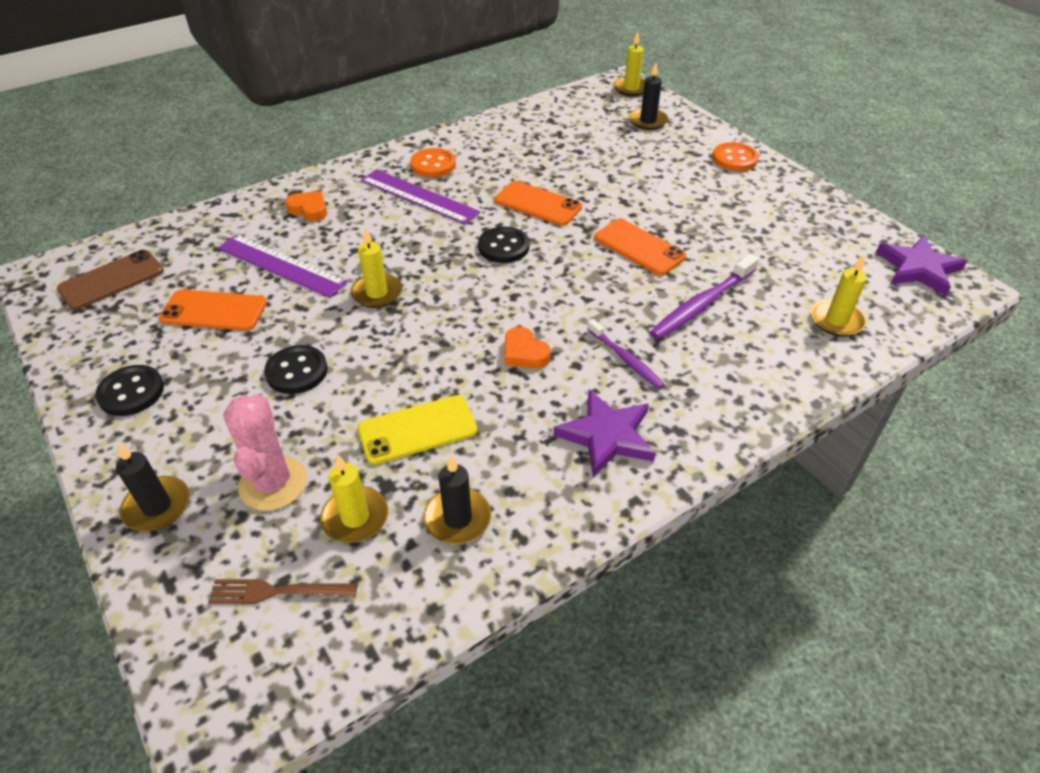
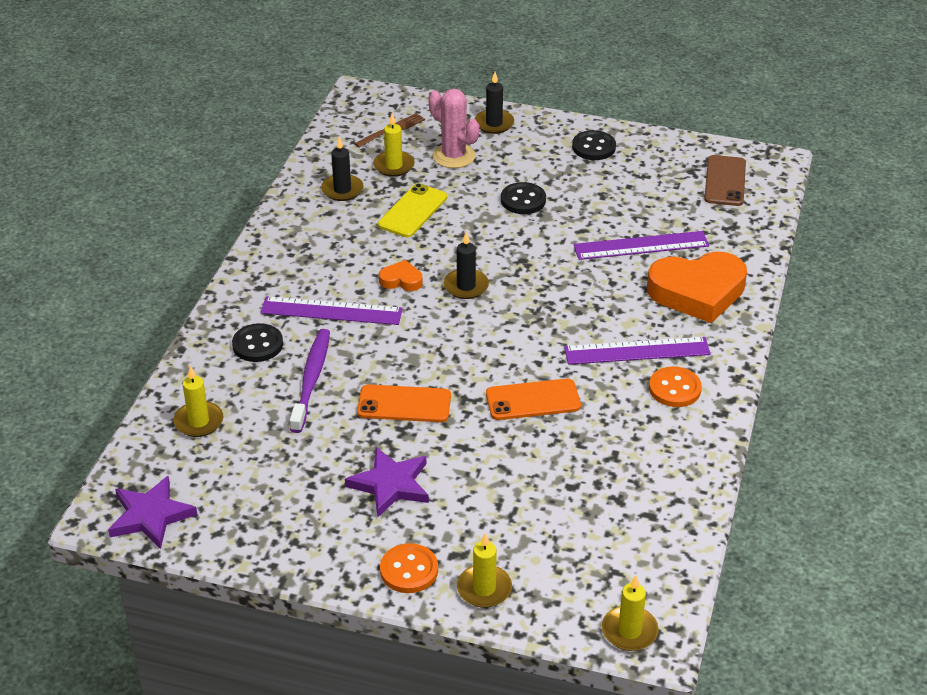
camera: 140 degrees right, 5 degrees down
orange phone [159,289,267,331] -> none
orange heart [285,191,327,221] -> orange heart [647,251,747,323], size x2.24
yellow candle [351,228,402,308] -> yellow candle moved to [457,533,512,608]
black button [478,227,529,263] -> black button moved to [232,323,283,362]
purple star [553,390,656,477] -> purple star moved to [345,447,429,517]
purple toothbrush [587,319,665,389] -> purple ruler [260,296,403,325]
black candle [629,63,668,130] -> black candle moved to [444,232,489,299]

